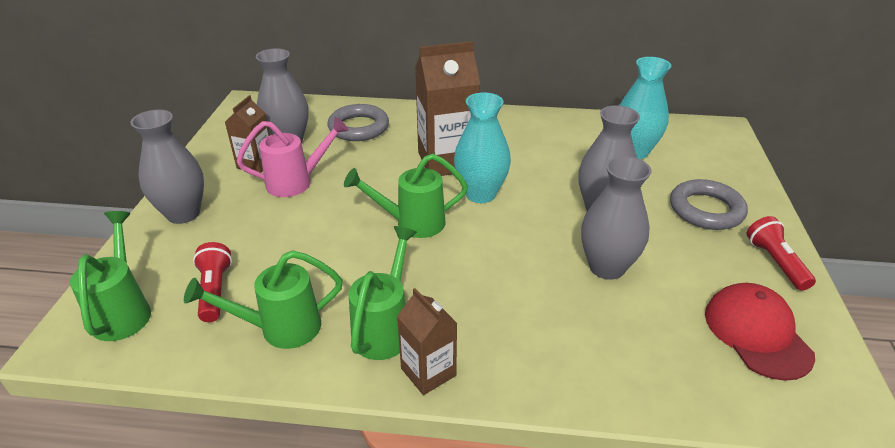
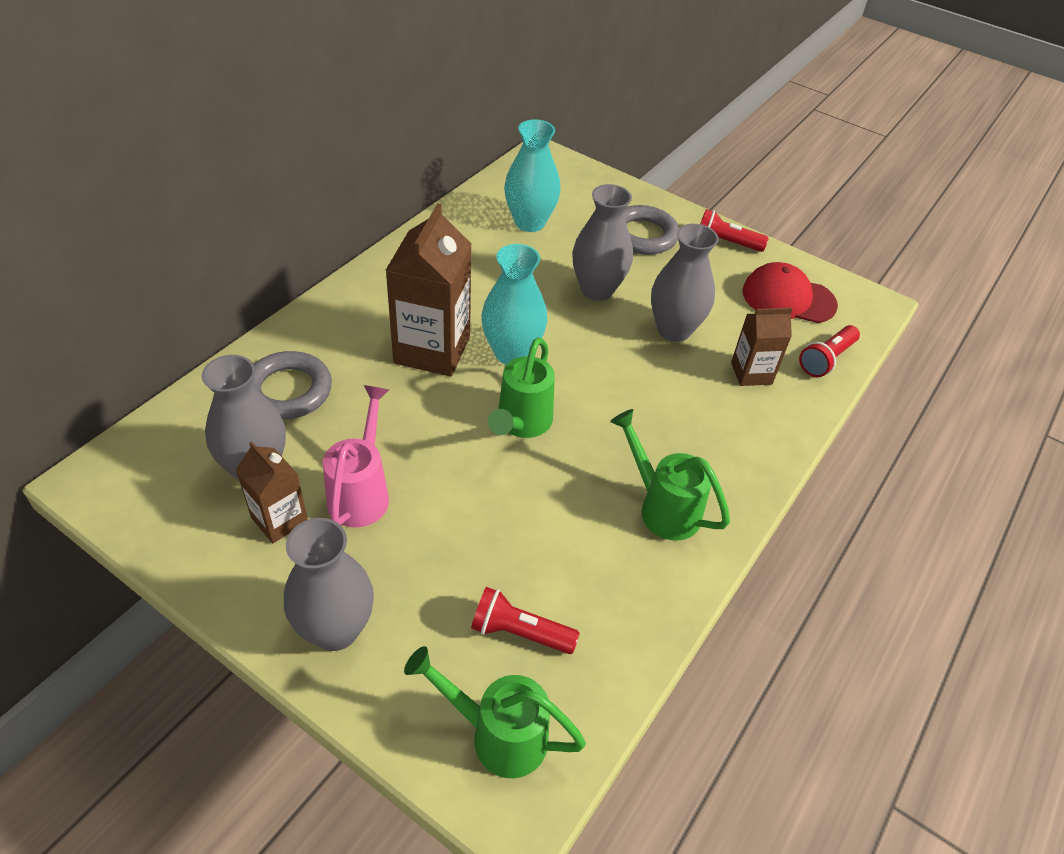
camera: 65 degrees left, 10 degrees up
green watering can [184,250,343,349] -> none
brown carton [397,288,457,395] -> brown carton moved to [731,308,792,386]
none -> red flashlight [799,325,860,377]

